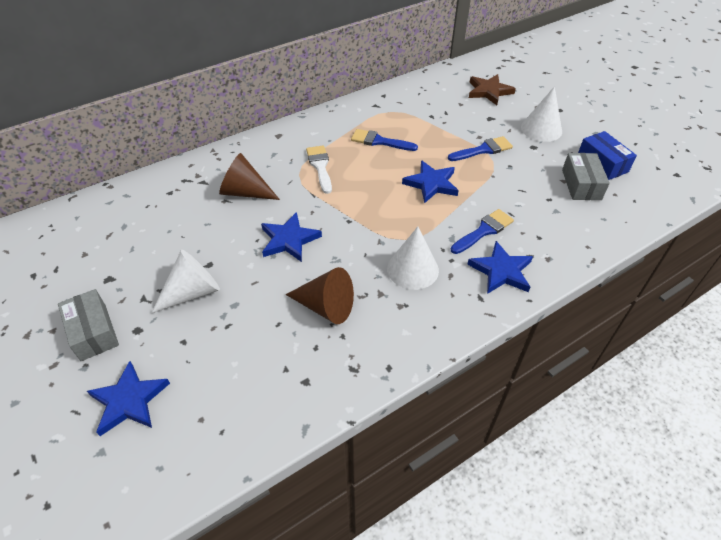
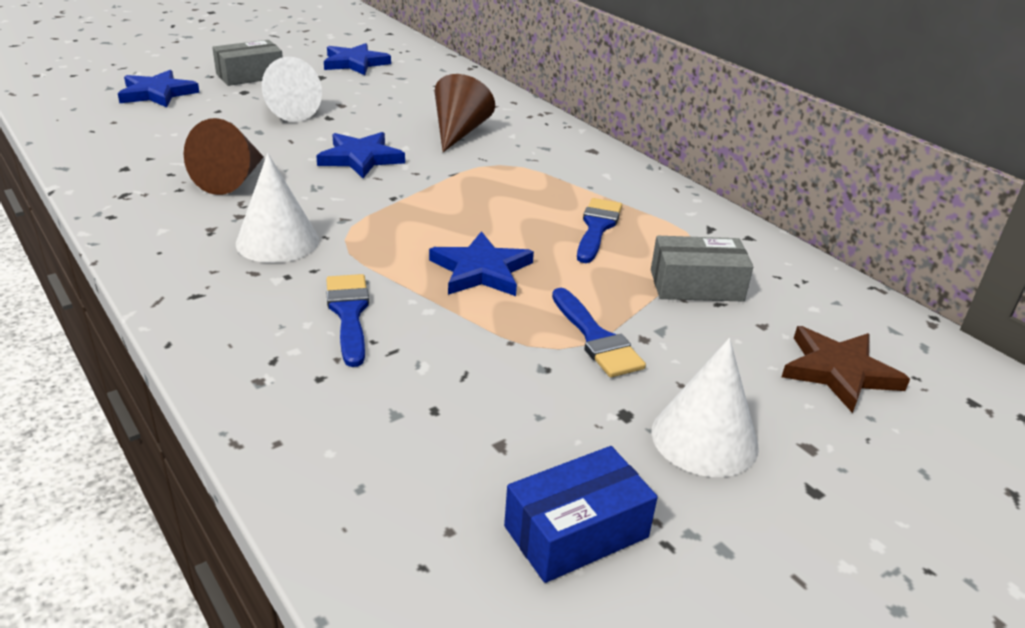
camera: 85 degrees right, 15 degrees down
white brush [306,146,332,194] -> none
blue brush [451,209,514,254] -> blue brush turned 150 degrees counterclockwise [326,274,369,367]
blue star [467,241,533,294] -> blue star moved to [324,43,391,75]
grey box [562,153,610,200] -> grey box moved to [651,236,753,302]

